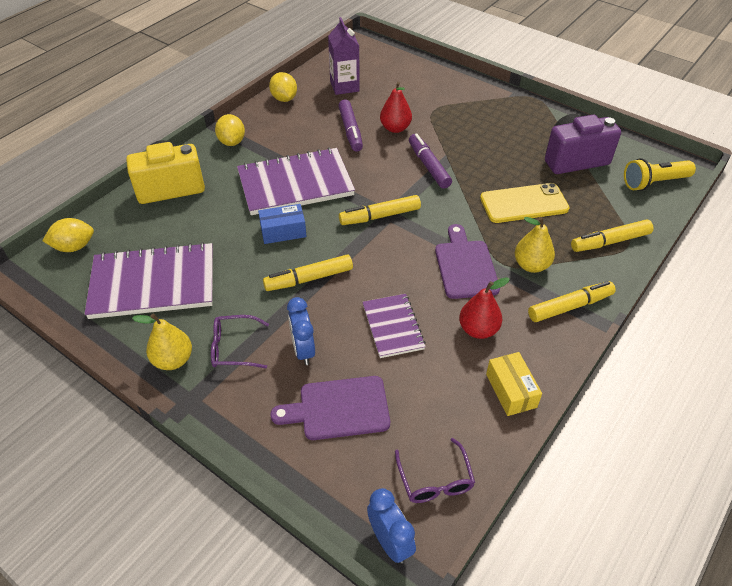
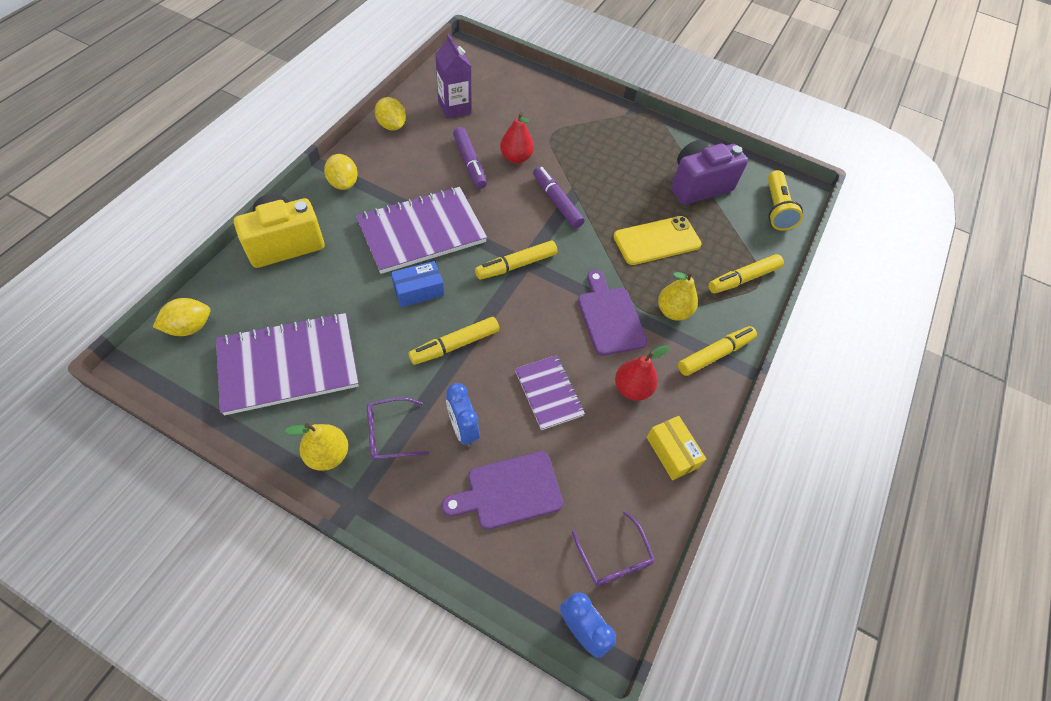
camera: 15 degrees left, 10 degrees up
yellow flashlight [624,158,696,191] -> yellow flashlight turned 60 degrees counterclockwise [768,170,803,231]

